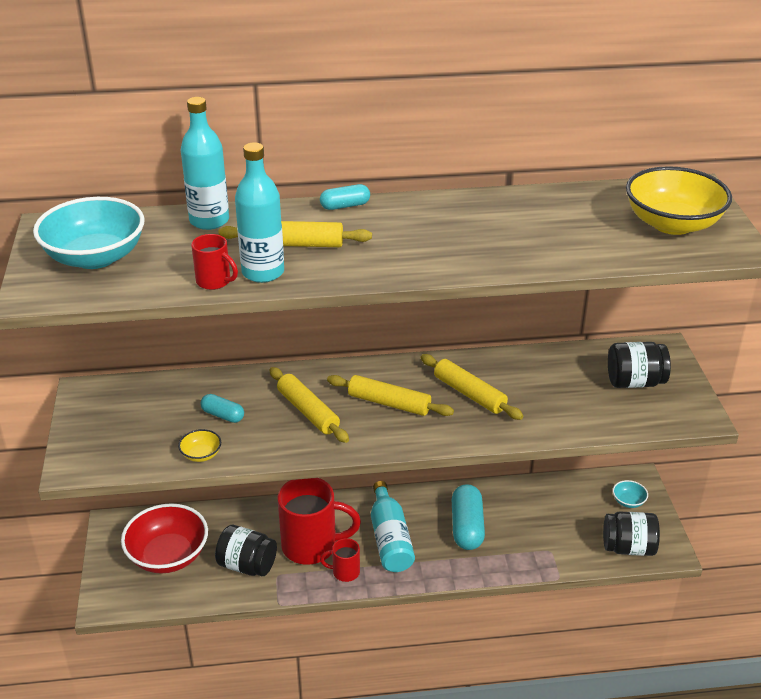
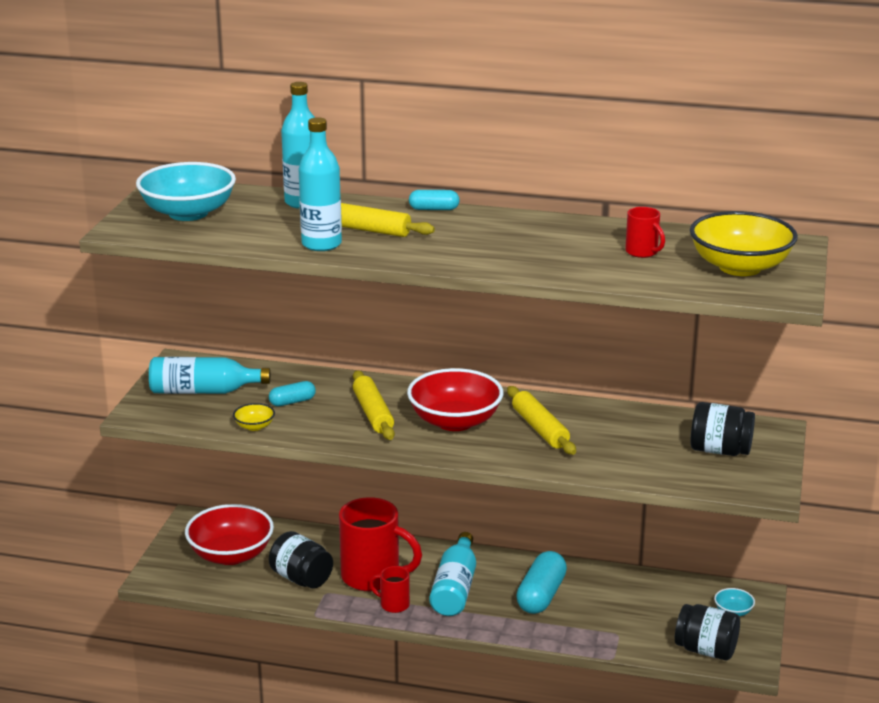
camera: 20 degrees right, 10 degrees down
red mug [191,234,238,290] -> red mug moved to [625,207,665,258]
turquoise capsule [201,394,244,423] -> turquoise capsule turned 75 degrees counterclockwise [269,381,316,406]
yellow rolling pin [327,375,454,416] -> red bowl [407,368,503,431]
none -> turquoise bottle [149,357,271,394]

